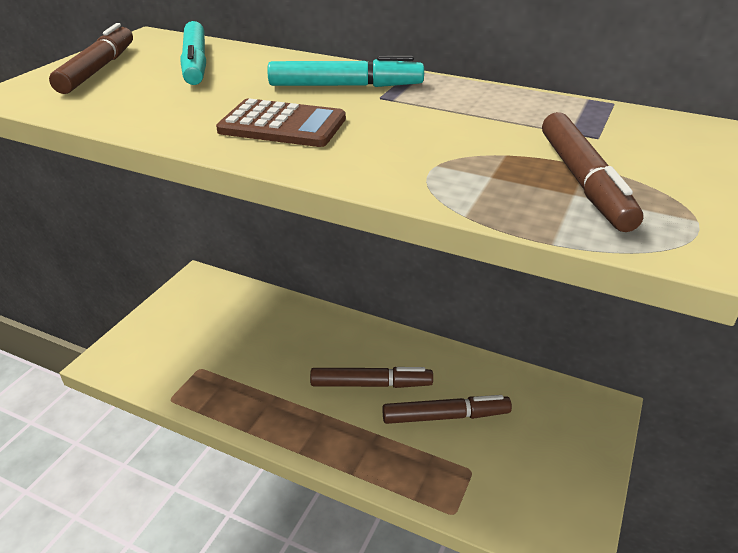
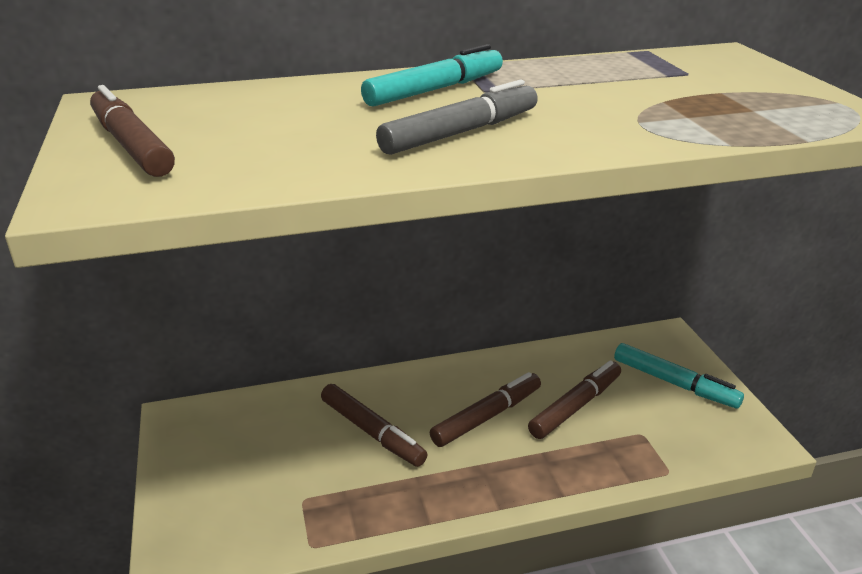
camera: 40 degrees left, 5 degrees down
turquoise marker [180,21,206,85] -> turquoise marker moved to [614,343,744,408]
brown calculator [216,98,346,147] -> grey marker [376,80,538,155]
brown marker [542,112,643,232] -> brown marker moved to [321,384,428,467]

